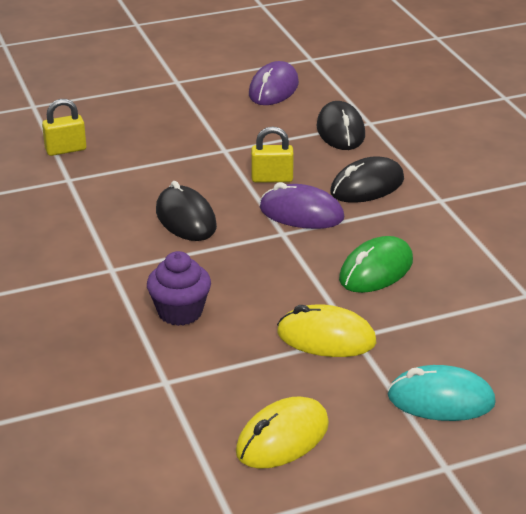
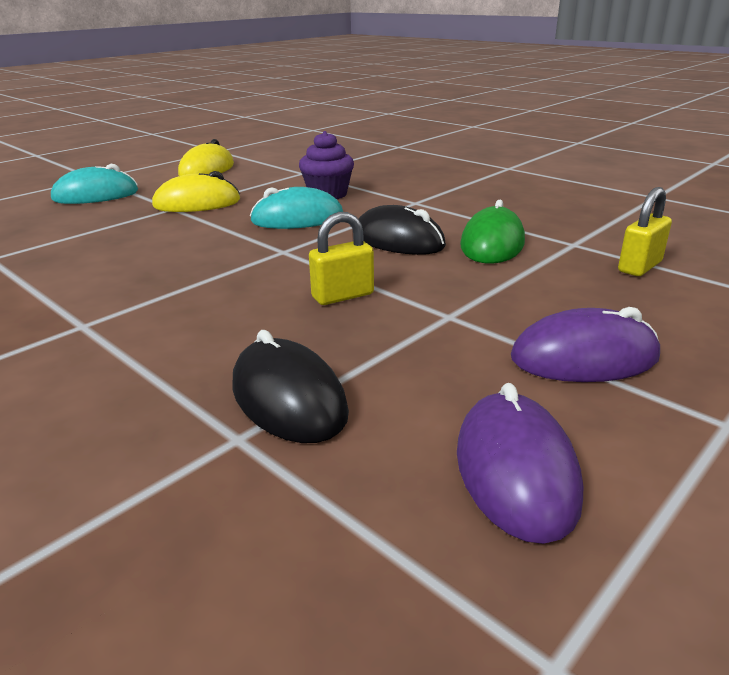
camera: 155 degrees right, 5 degrees down
purple mouse [260,182,344,229] -> purple mouse moved to [511,307,660,382]
black mouse [330,156,404,203] -> none
green mouse [339,236,413,293] -> green mouse moved to [460,200,525,264]
none -> turquoise mouse [250,187,343,229]

